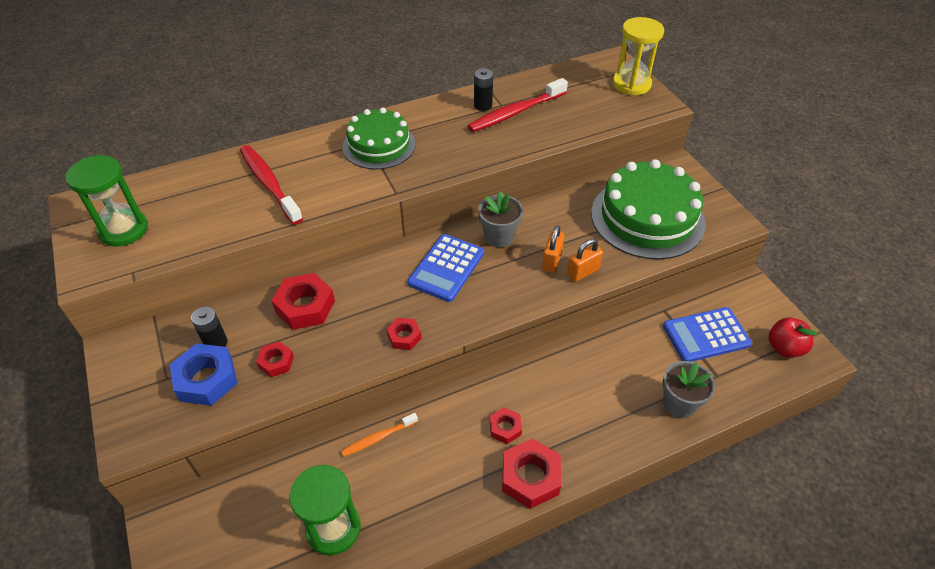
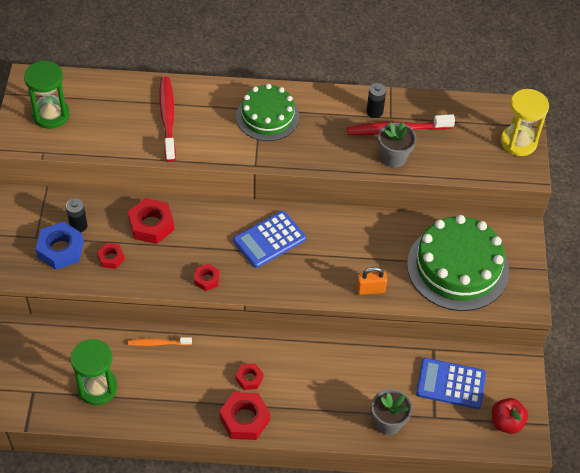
camera: 25 degrees right, 5 degrees up
grey flower pot [478,191,523,247] -> grey flower pot moved to [378,122,416,168]
orange padlock [542,225,565,273] -> none

